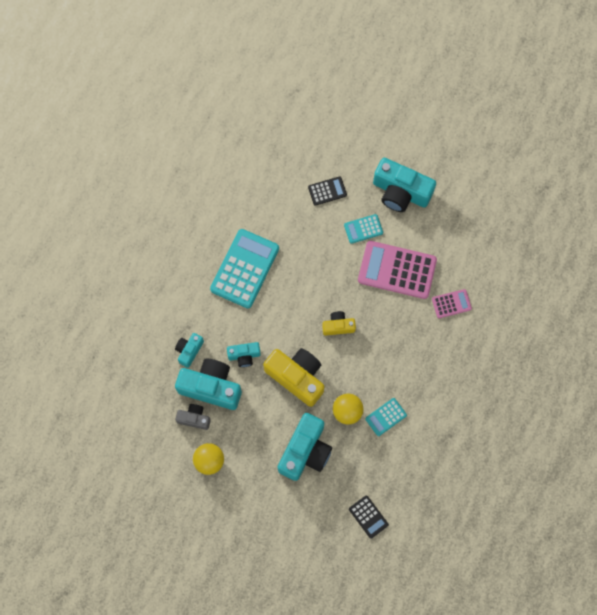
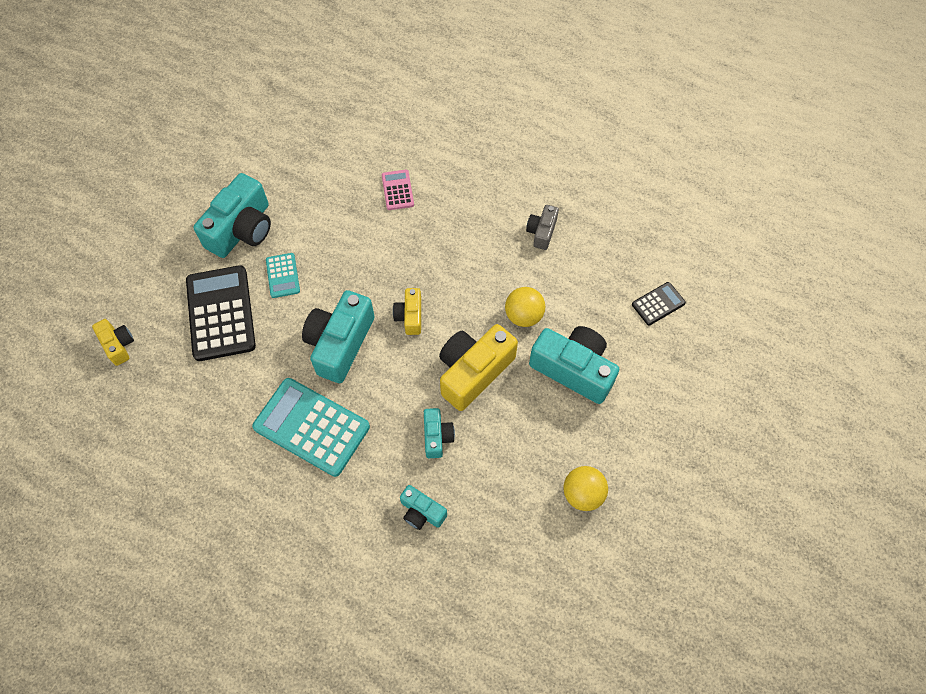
camera: 85 degrees left, 10 degrees down
turquoise camera [175,359,242,410] -> turquoise camera moved to [302,290,375,383]
grey camera [175,404,211,430] -> grey camera moved to [526,205,559,250]
black calculator [308,177,347,206] -> black calculator [186,265,256,361], size x2.03
pink calculator [358,241,437,299] -> none
turquoise calculator [365,398,407,436] -> none
none -> yellow camera [92,319,134,366]

